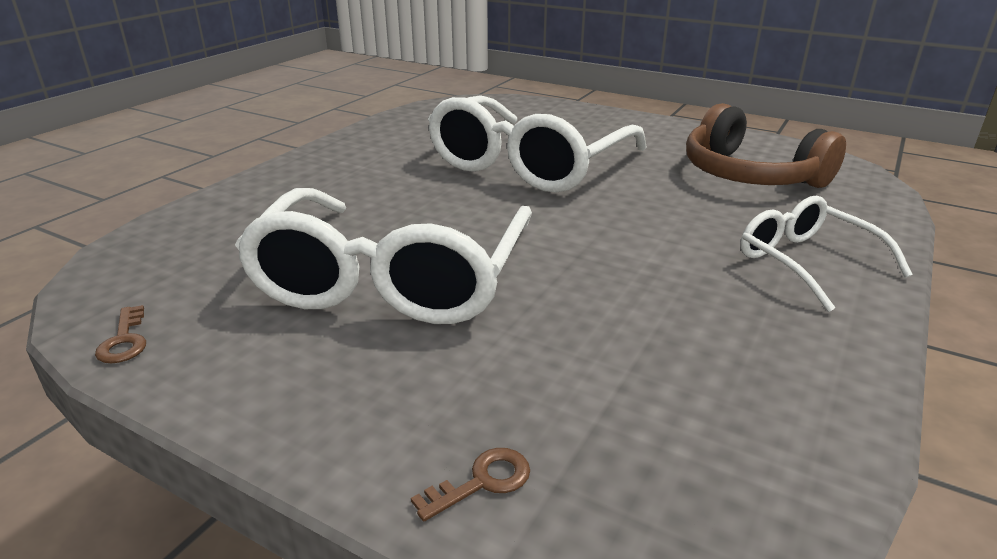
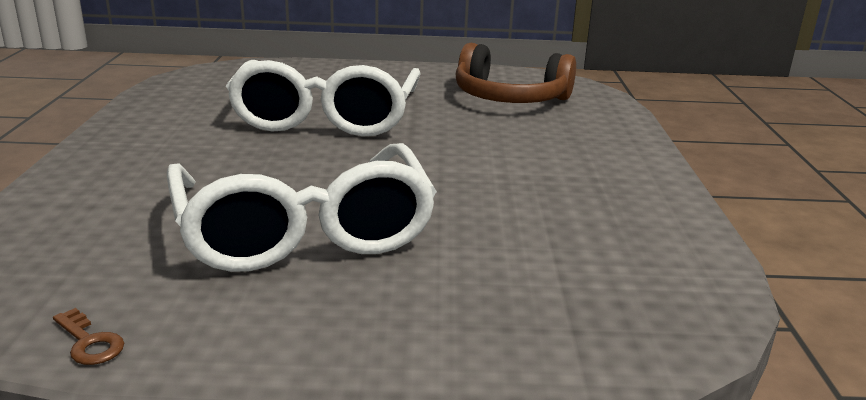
camera: 30 degrees left, 5 degrees down
brown key [411,448,530,521] -> none
white glasses [740,196,913,312] -> none

